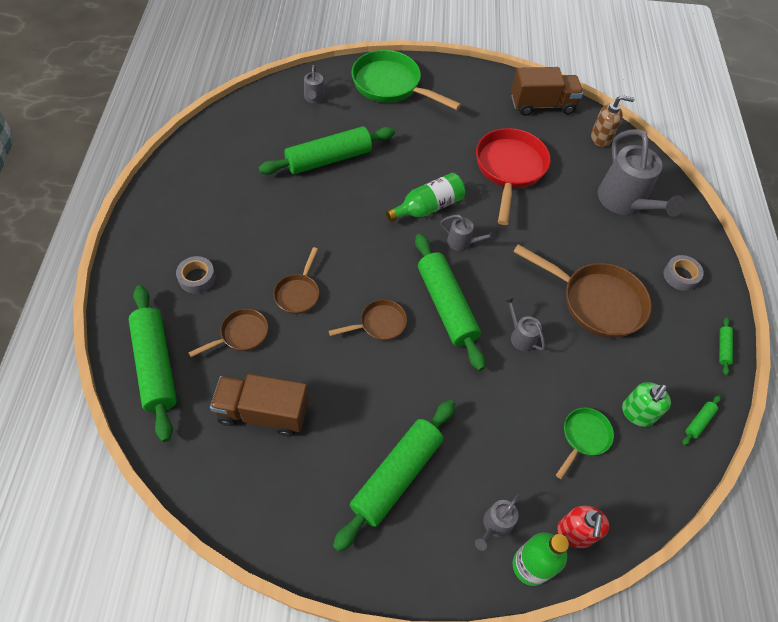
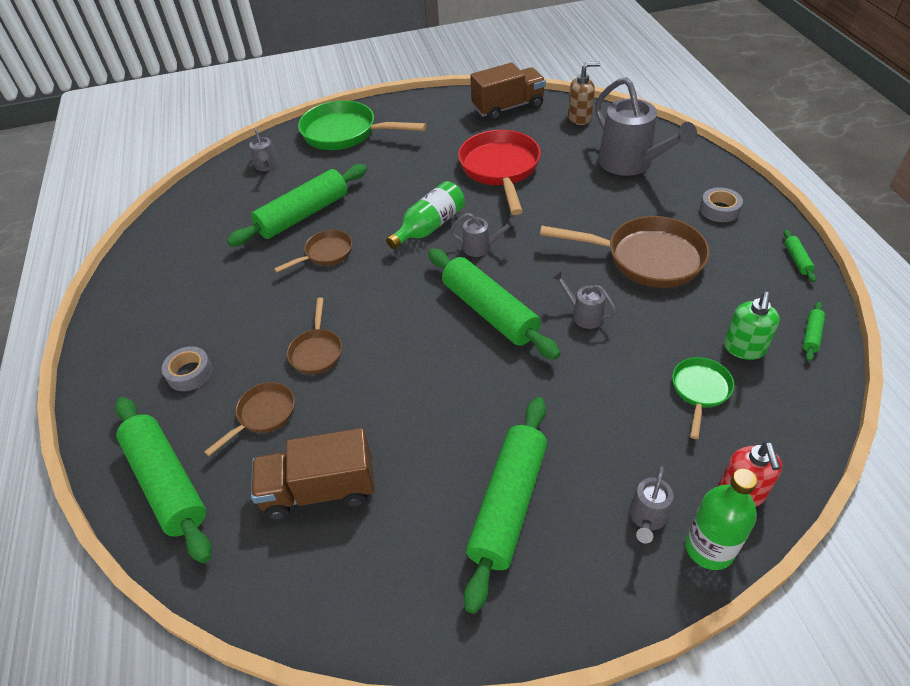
camera: 10 degrees left, 10 degrees down
brown pan [329,299,407,341] -> brown pan moved to [274,230,352,273]

